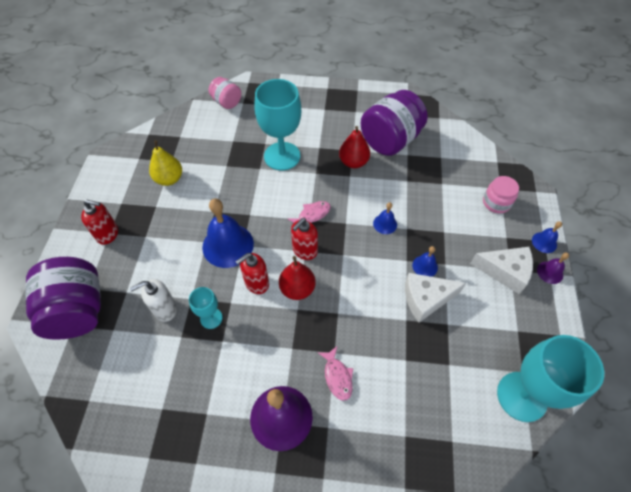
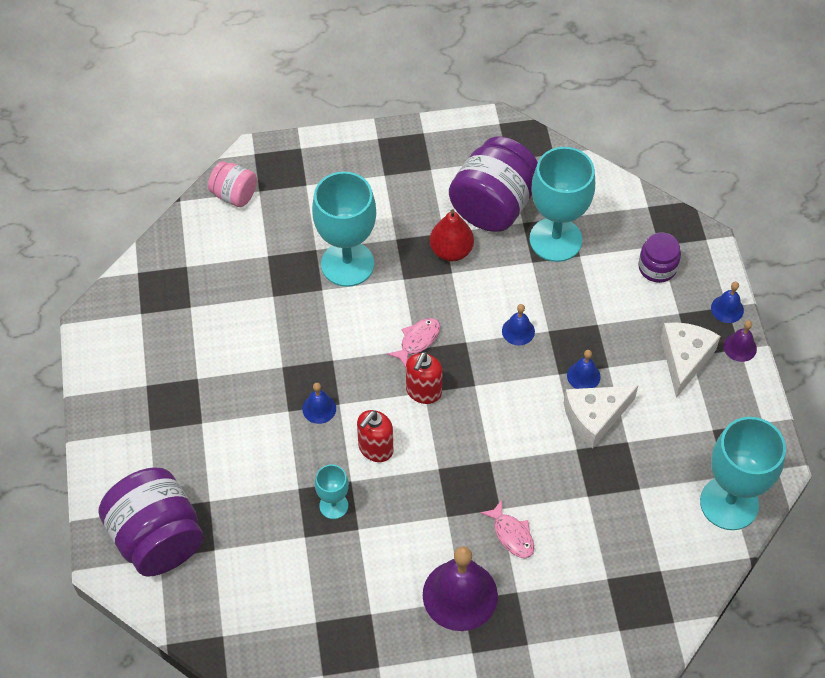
camera: 15 degrees left, 0 degrees up
red soap dispenser [81,200,118,245] -> none
white soap dispenser [130,279,177,322] -> none
yellow pear [149,140,182,186] -> none
blue bell [202,199,254,268] -> blue bell [302,383,336,424], size x0.48
red pear [279,256,316,300] -> none
white cheese [470,247,533,294] -> white cheese turned 75 degrees counterclockwise [661,322,721,398]
pink jar [483,176,519,213] -> purple jar [638,232,681,283]
none -> turquoise goblet [529,147,595,262]

